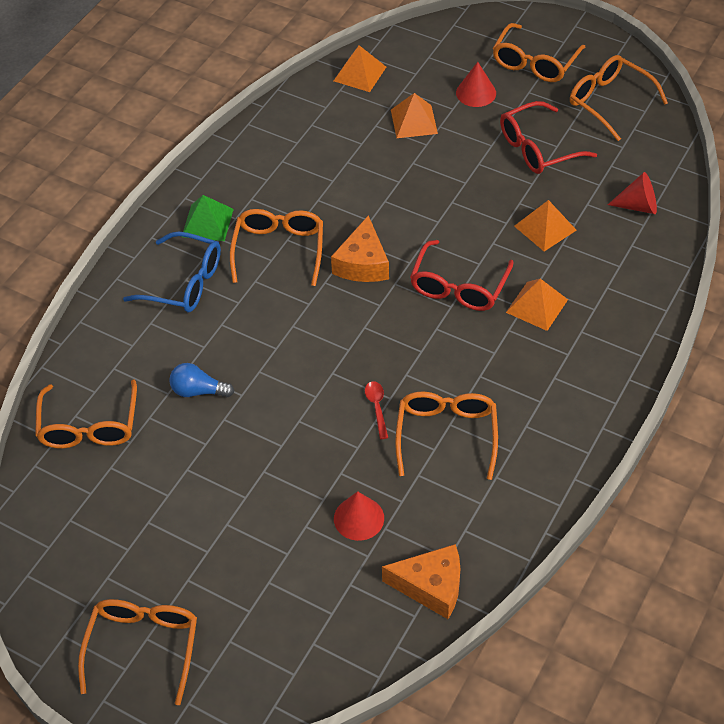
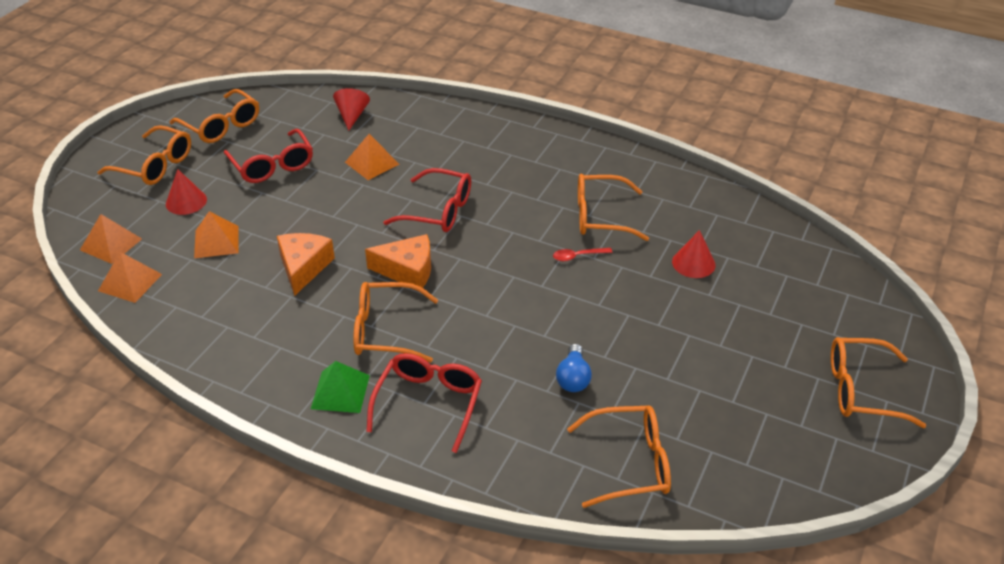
camera: 95 degrees left, 10 degrees down
blue glasses [123,231,221,312] -> red glasses [366,353,482,453]
orange cheese [382,544,460,619] -> orange cheese moved to [277,233,335,296]
orange pyramid [506,279,568,331] -> orange pyramid moved to [80,214,142,264]
orange glasses [570,55,668,141] -> orange glasses turned 90 degrees counterclockwise [170,89,259,143]

